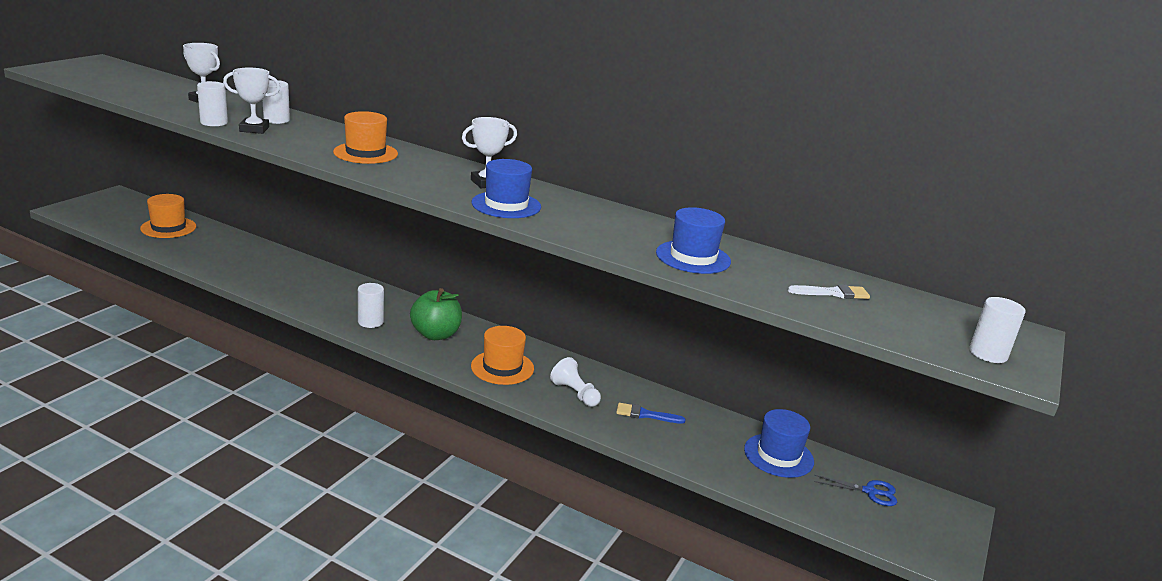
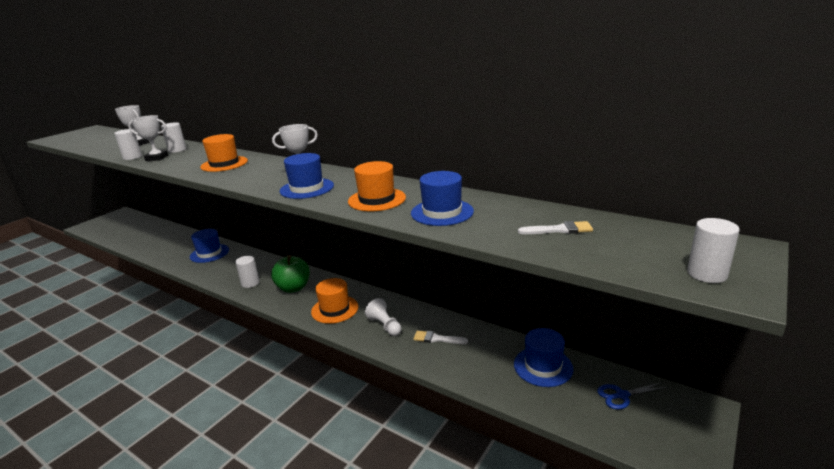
camera: 10 degrees right, 0 degrees up
orange hat [140,194,196,238] -> orange hat moved to [348,161,406,211]
blue brush [616,403,685,424] -> white brush [413,331,468,344]
blue scissors [814,475,897,506] -> blue scissors turned 150 degrees clockwise [597,382,668,409]
none -> blue hat [190,229,229,263]

